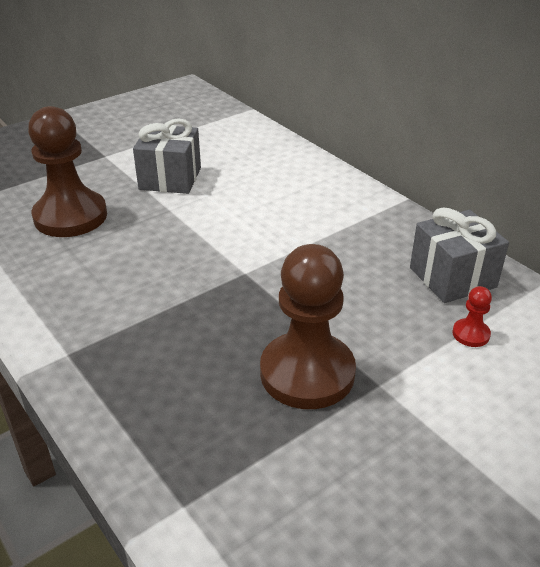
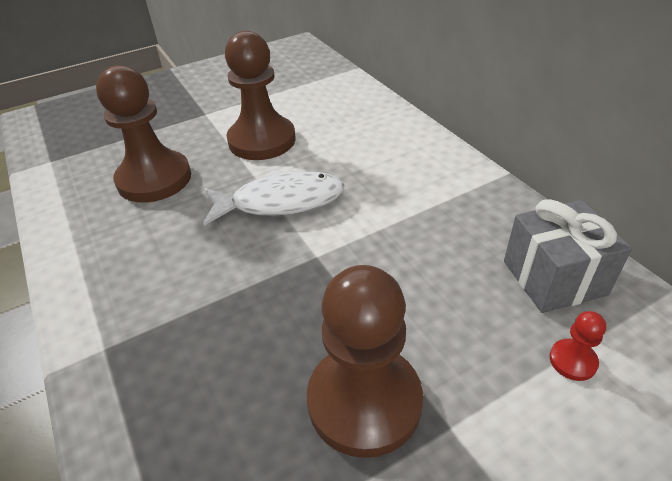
camera: 10 degrees right, 5 degrees up
grey gift [133,118,201,194] -> brown pawn [225,31,296,160]
none -> white fish [203,170,344,226]

